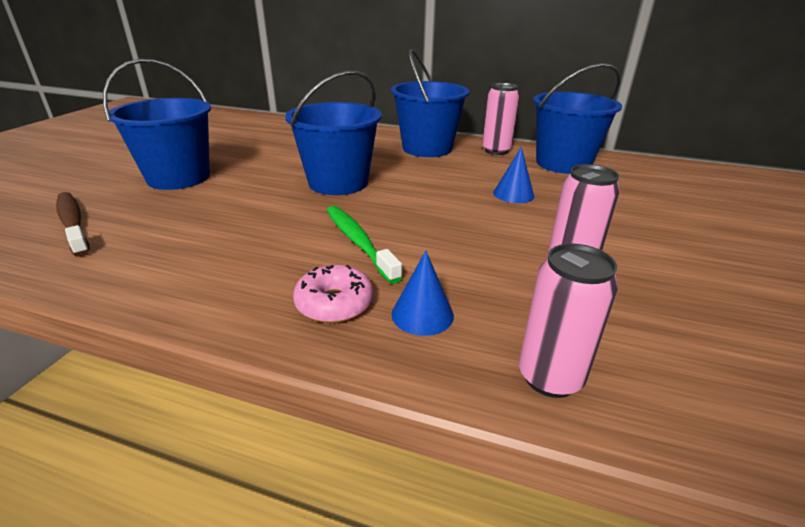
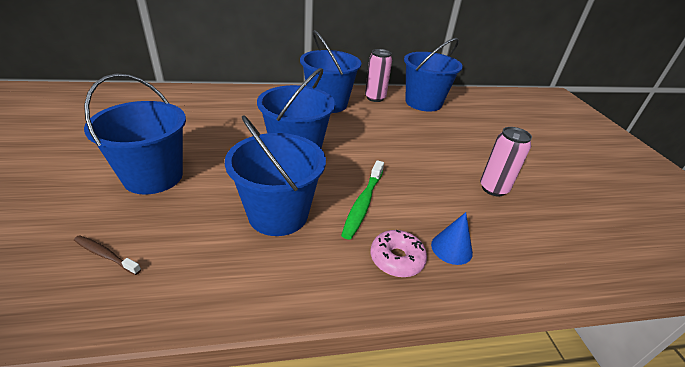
camera: 30 degrees left, 5 degrees up
brown toothbrush [56,192,90,257] -> brown toothbrush [74,235,141,275], size x0.61
green toothbrush [327,206,402,284] -> green toothbrush turned 105 degrees counterclockwise [341,160,384,240]
blue cone [493,147,534,203] -> none
pink can [519,243,618,398] -> none
none -> blue bucket [225,115,326,236]

